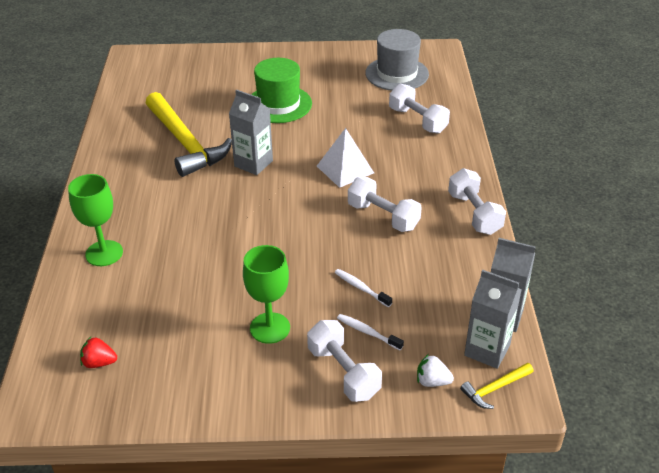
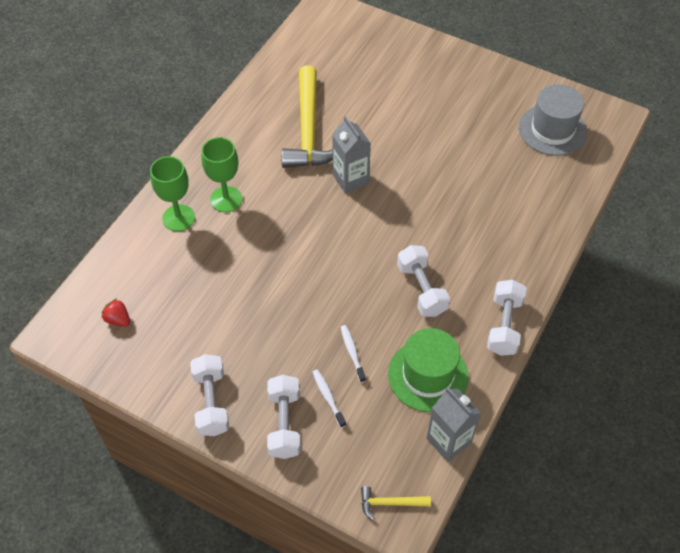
camera: 30 degrees right, 15 degrees up
green goblet [243,245,290,344] -> green goblet moved to [201,137,242,212]
green hat [251,58,312,123] -> green hat moved to [388,328,468,412]
white pyramid [317,128,374,188] -> none
white dumbbell [389,84,450,134] -> white dumbbell moved to [190,354,229,436]
white strawberry [417,355,454,387] -> none
grey carton [464,270,521,369] -> none

